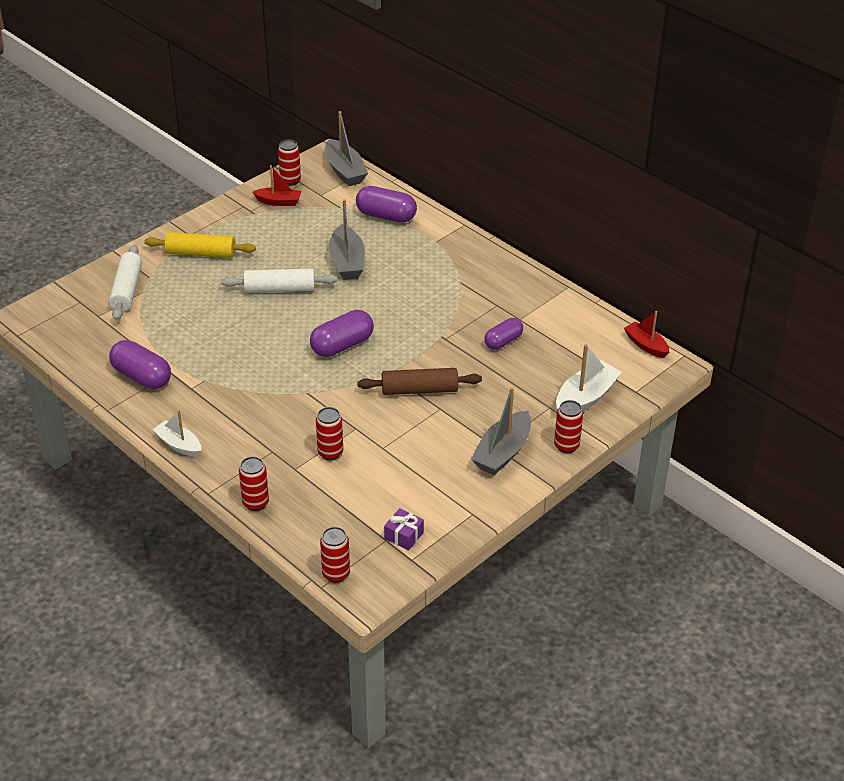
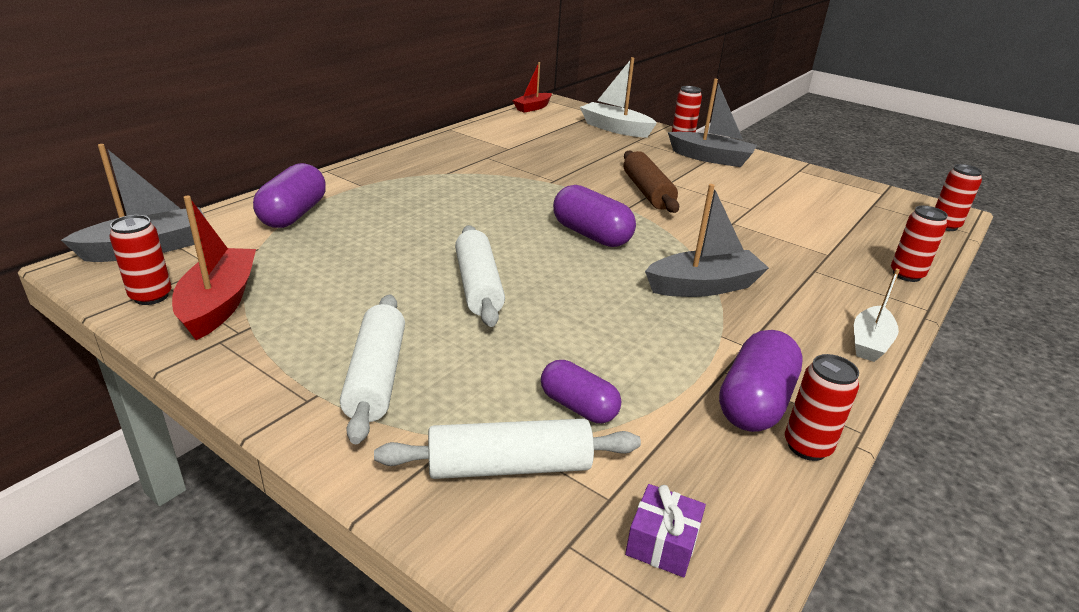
camera: 100 degrees left, 10 degrees down
yellow rolling pin [145,232,256,258] -> white rolling pin [340,294,405,444]
red boat [253,165,302,206] -> red boat [172,196,256,340], size x1.53
red can [316,407,343,460] -> red can moved to [785,354,859,461]
grey boat [329,199,365,280] -> grey boat moved to [645,184,769,297]
purple gift [384,508,424,550] -> purple gift moved to [625,484,706,577]
purple capsule [485,318,523,350] -> purple capsule moved to [541,360,621,423]

